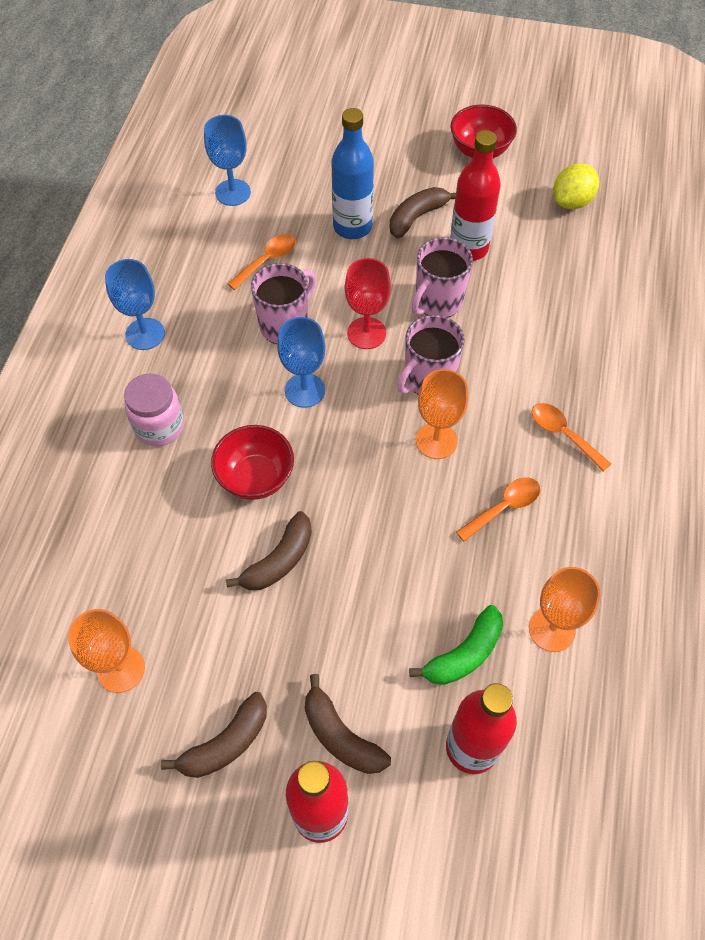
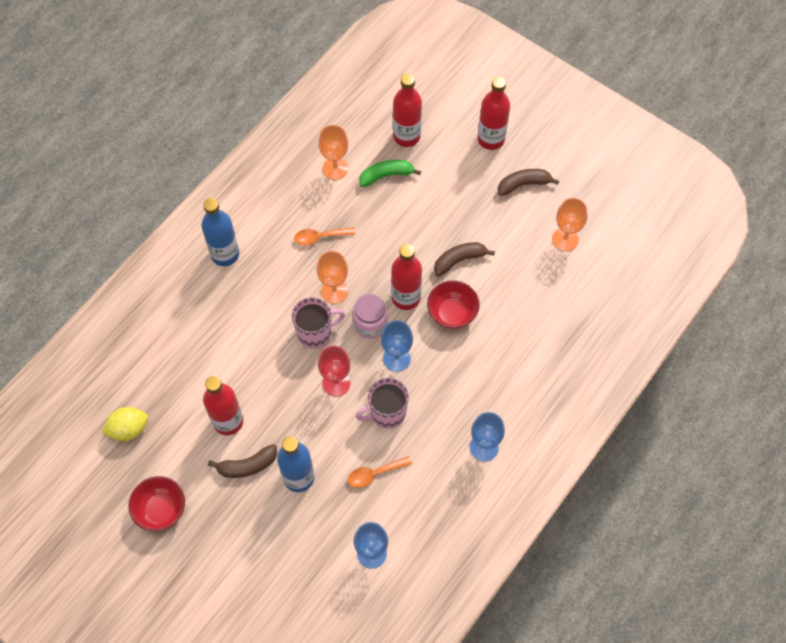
camera: 155 degrees left, 5 degrees up
pink jar [124,373,184,446] -> pink jar moved to [353,294,388,339]
brown banana [305,674,391,774] -> none
pink mug [412,237,473,318] -> none
orange spoon [532,403,611,472] -> none
none -> blue bottle [201,198,239,266]
none -> red bottle [391,244,422,310]

